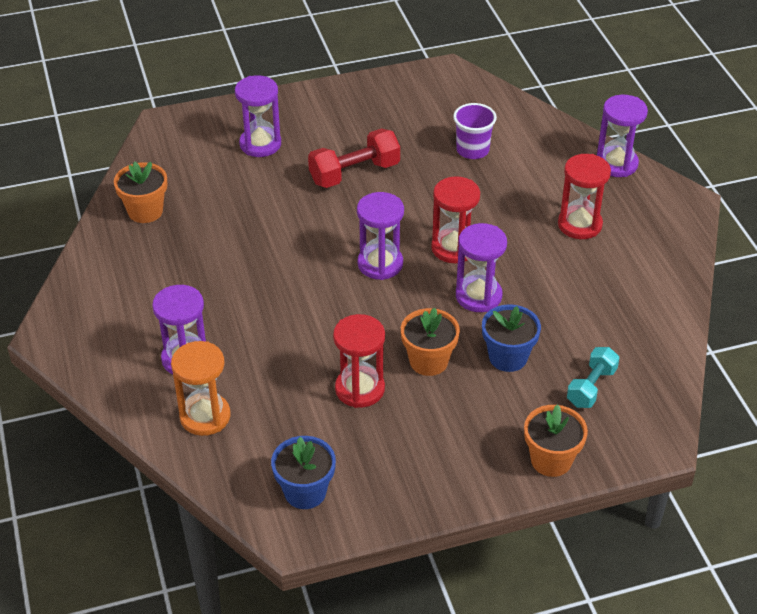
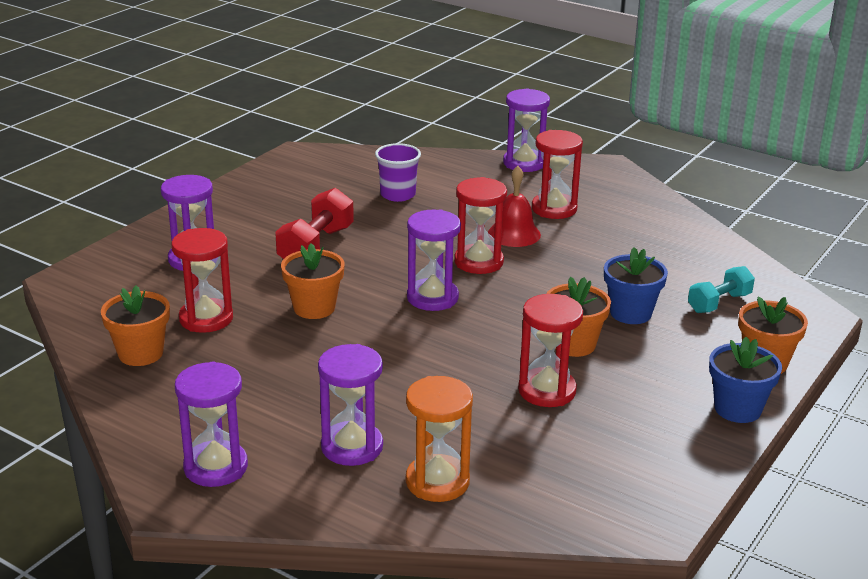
camera: 40 degrees left, 15 degrees down
blue flower pot [271,436,336,509] -> blue flower pot moved to [709,337,782,423]
purple hourglass [456,223,507,312] -> purple hourglass moved to [175,361,248,487]
turquoise dumbbell [567,347,619,408] -> turquoise dumbbell turned 60 degrees clockwise [688,266,755,313]
none -> red hourglass [172,228,233,333]
none -> orange flower pot [281,243,344,319]
none -> red bell [488,166,541,247]

